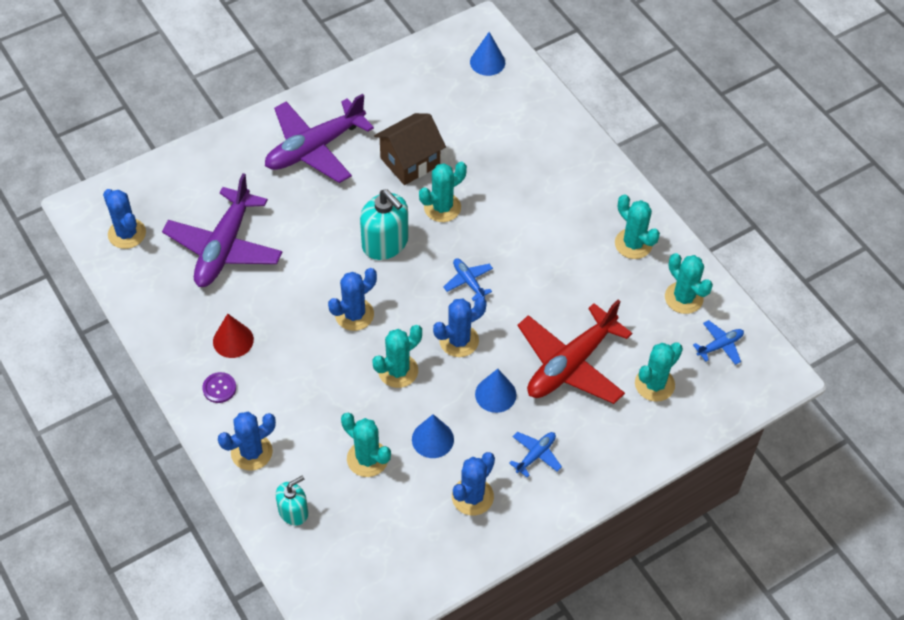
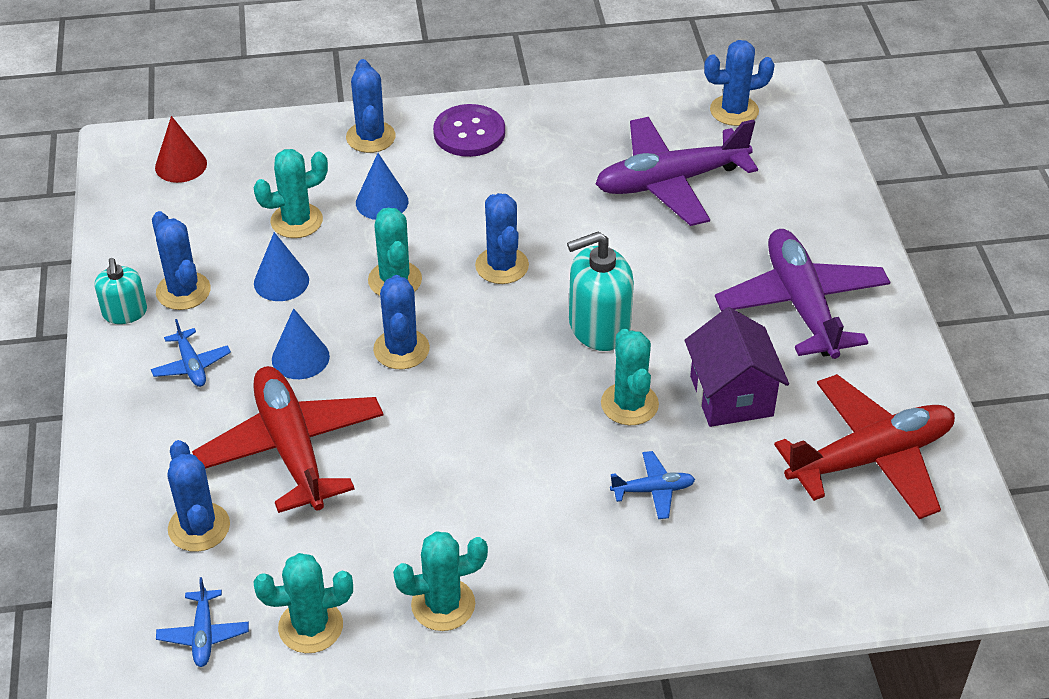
camera: 115 degrees right, 10 degrees down
purple plane [162,173,282,287] -> purple plane turned 60 degrees counterclockwise [595,117,758,226]
purple button [202,372,236,403] -> purple button [433,104,505,157], size x1.76
red cone [213,314,254,358] -> red cone moved to [155,116,207,183]
turquoise soap dispenser [276,476,308,525] -> turquoise soap dispenser moved to [95,258,147,324]
brown house [374,113,446,185] -> purple house [685,307,789,427]
blue plane [444,259,493,301] -> blue plane moved to [610,451,695,519]
blue cone [470,32,505,76] -> blue cone moved to [356,153,408,220]
turquoise cactus [635,342,683,402] -> blue cactus [167,440,230,552]
none -> red plane [774,374,955,519]

